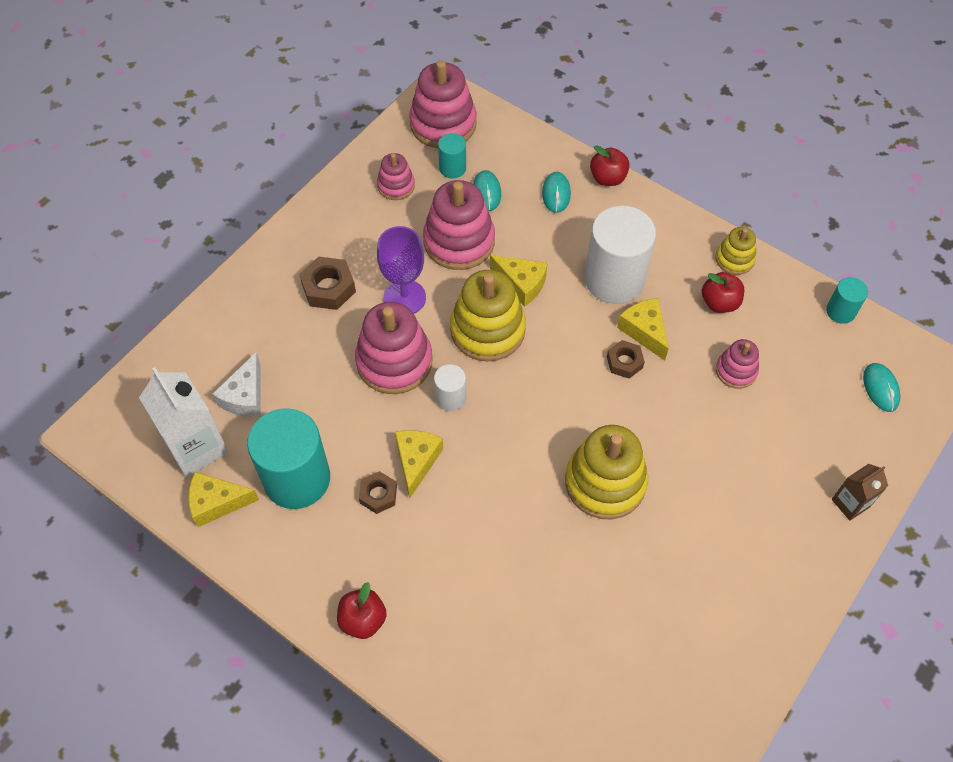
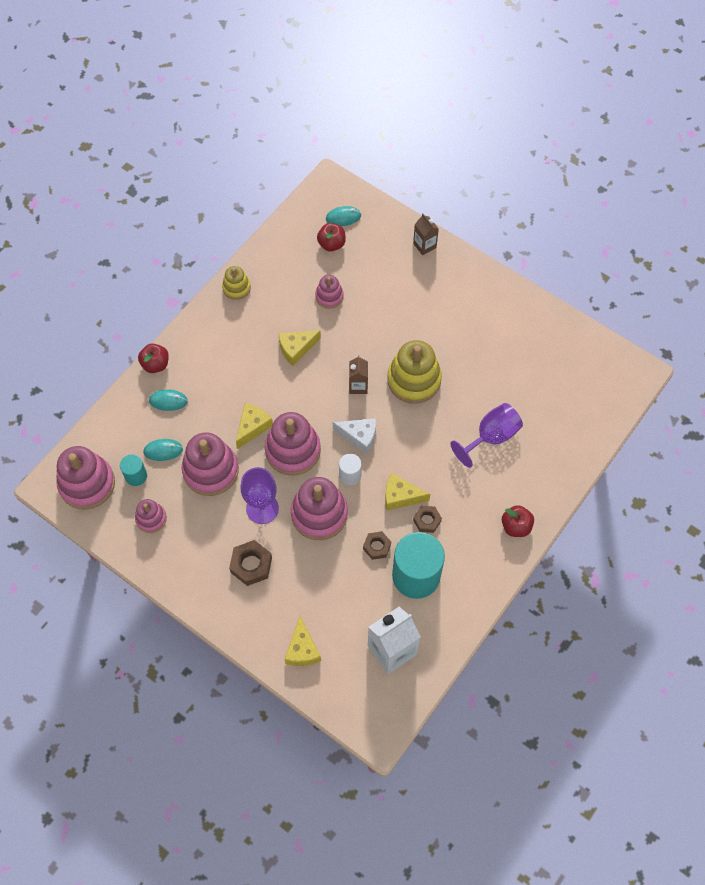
camera: 90 degrees left, 5 degrees up
yellow cheese [188,472,259,527] -> yellow cheese moved to [284,616,321,666]
white cheese [212,353,261,417] -> white cheese moved to [333,418,376,454]
yellow stacking toy [450,270,526,362] -> pink stacking toy [265,412,321,476]
white cylinder [585,206,656,304] -> none
brown nut [607,340,645,378] -> brown nut moved to [363,531,391,560]
red apple [702,272,744,313] -> red apple moved to [317,223,346,251]
turquoise cylinder [826,277,868,324] -> none
none -> brown carton [349,355,368,394]
none -> purple goblet [450,403,523,468]

